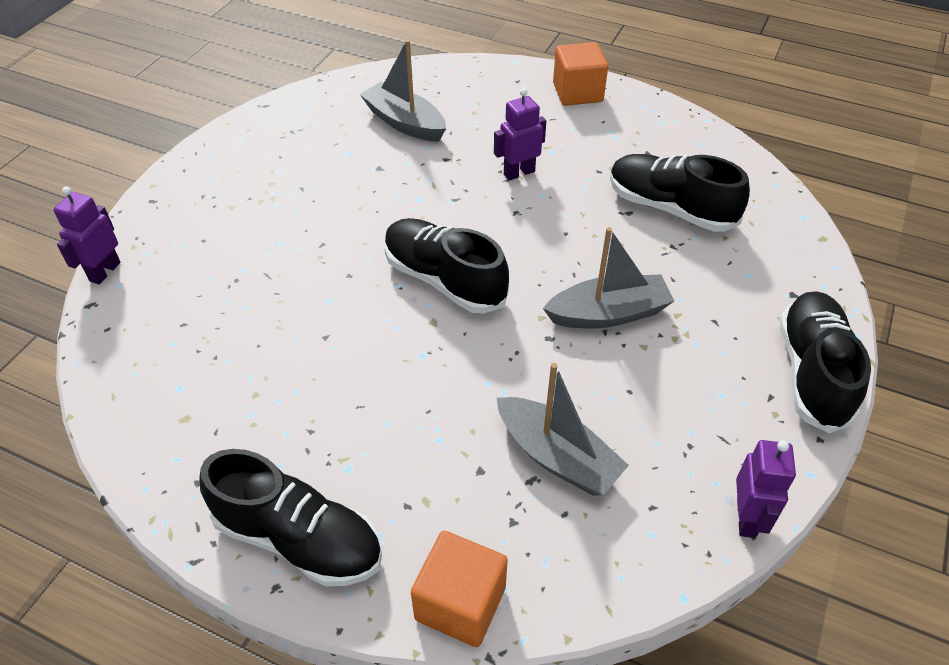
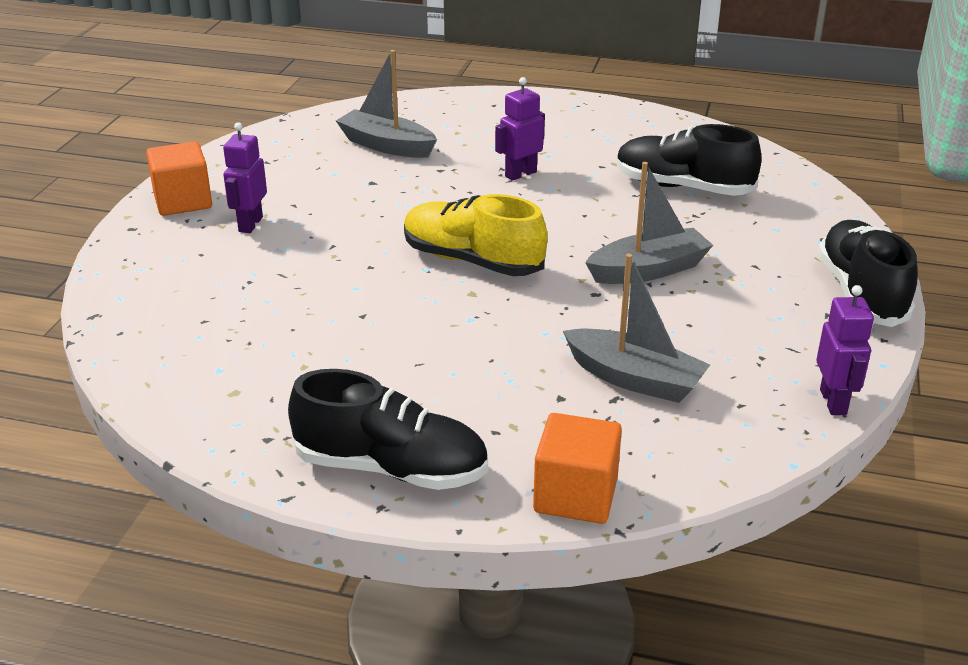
camera: 10 degrees left, 15 degrees down
purple robot [53,186,121,285] -> purple robot moved to [223,122,267,233]
black shoe [384,218,509,314] -> yellow shoe [404,194,548,276]
orange cube [553,42,608,106] -> orange cube moved to [146,141,212,216]

